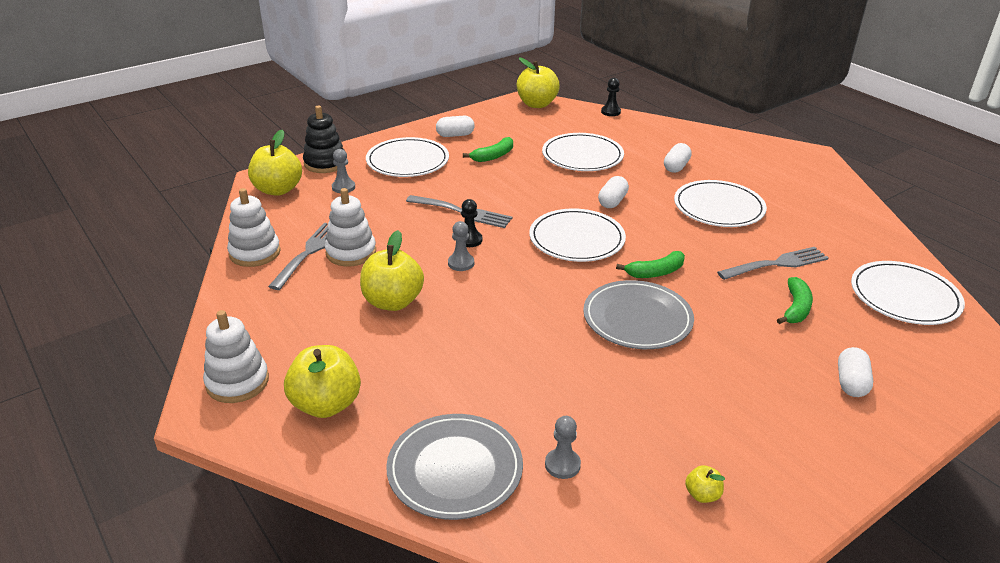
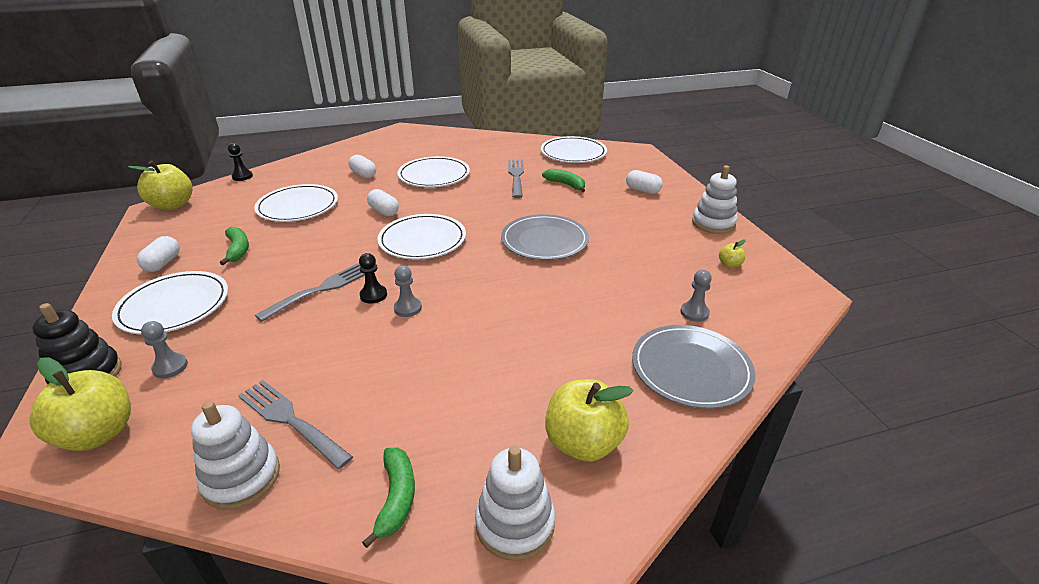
camera: 70 degrees left, 0 degrees up
white stacking toy [325,188,376,267] -> white stacking toy moved to [692,165,737,234]
yellow apple [360,230,424,311] -> none
green banana [616,251,685,278] -> green banana moved to [362,448,415,548]

